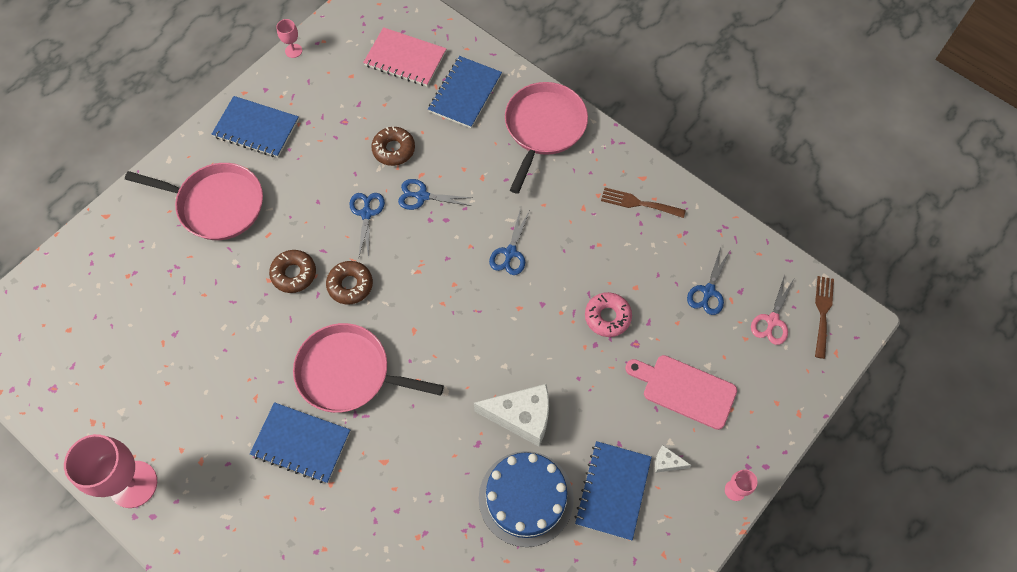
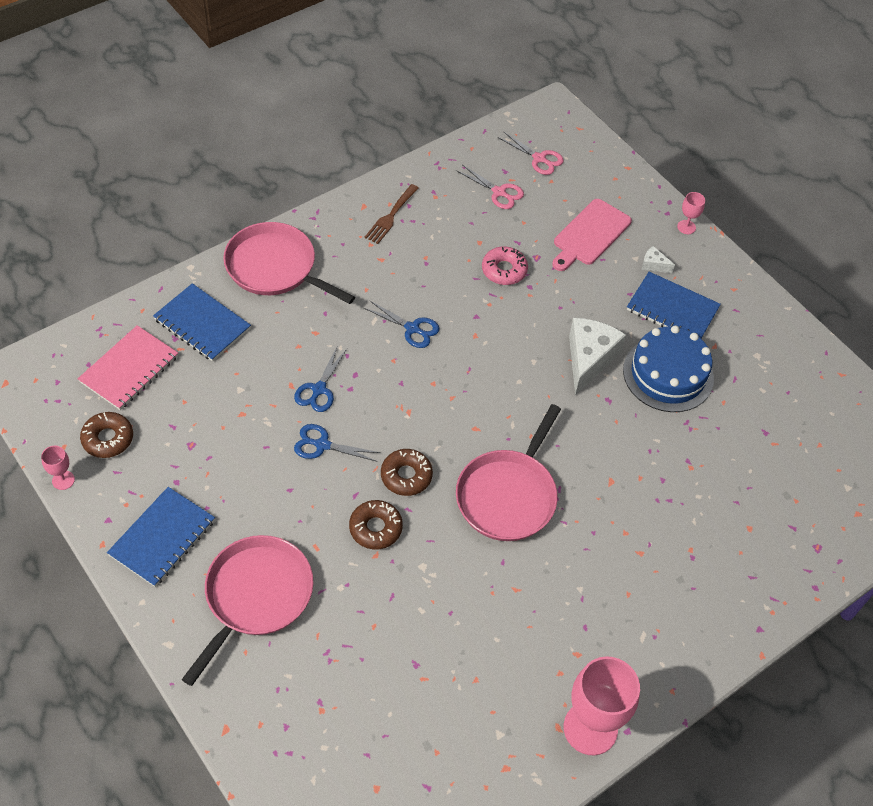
camera: 80 degrees left, 10 degrees down
blue notebook [250,402,350,483] -> none
brown donut [371,127,415,166] -> brown donut moved to [80,412,133,458]
white cheese [655,445,691,473] -> white cheese turned 90 degrees clockwise [642,246,675,273]
blue scissors [687,248,730,315] -> pink scissors [457,165,524,209]
brown fork [815,276,834,359] -> none

